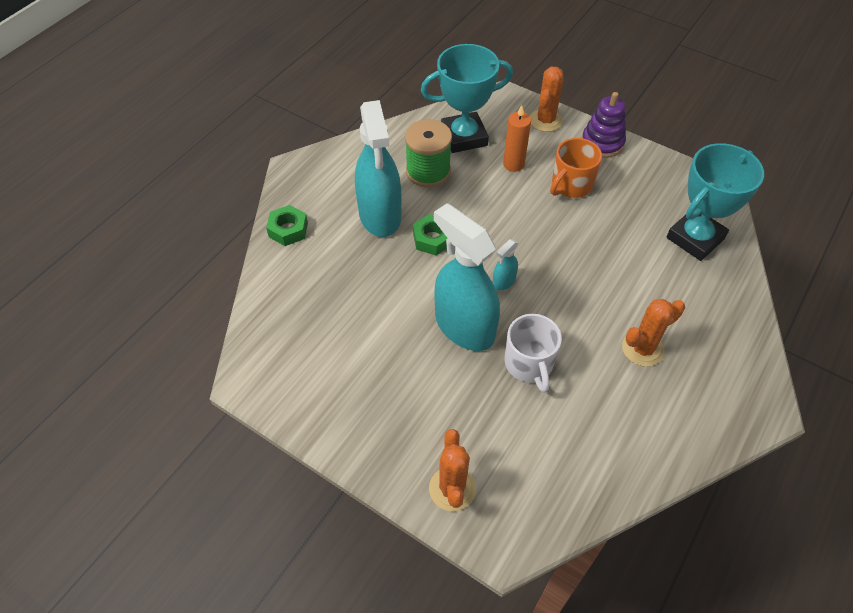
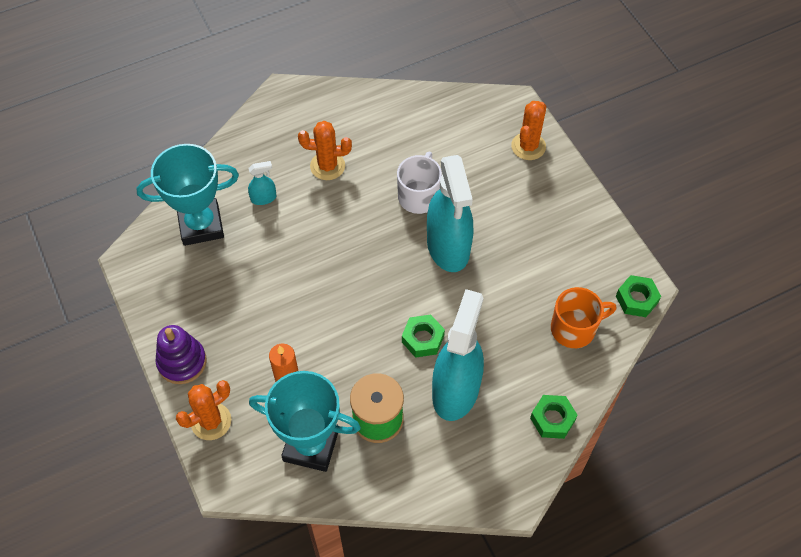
camera: 150 degrees left, 5 degrees up
turquoise spray bottle [493,239,518,291] -> turquoise spray bottle moved to [248,161,276,205]
orange mug [550,138,602,198] -> orange mug moved to [551,287,617,348]
none -> green nut [616,275,661,317]

